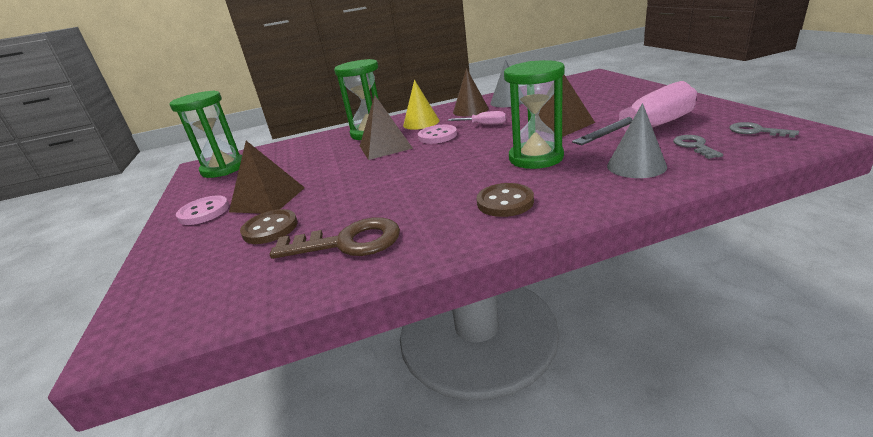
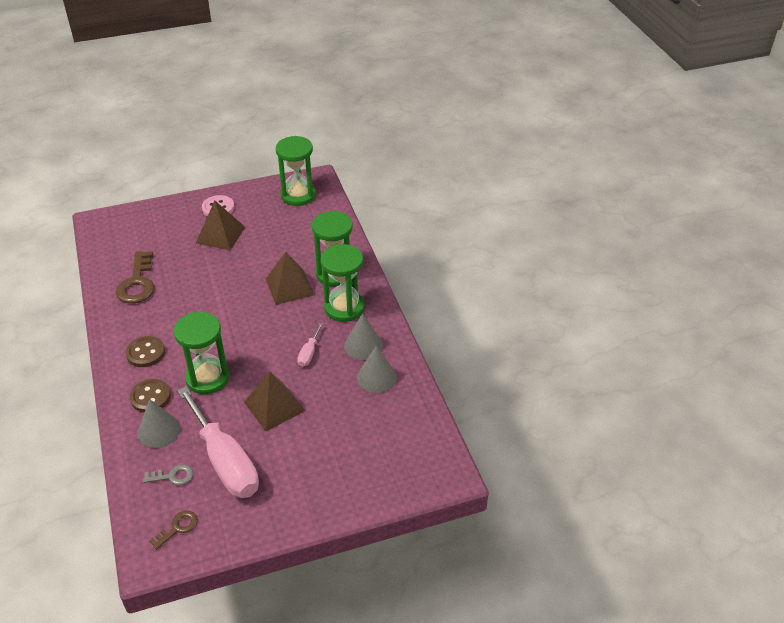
camera: 85 degrees right, 15 degrees up
brown button [240,209,298,244] -> brown button moved to [130,379,171,413]
yellow cone [403,80,439,130] -> green hourglass [321,244,365,322]
pink button [418,125,457,144] -> none
brown cone [453,68,489,116] -> grey cone [344,314,383,360]
grey key [729,122,799,138] -> brown key [149,511,198,550]

